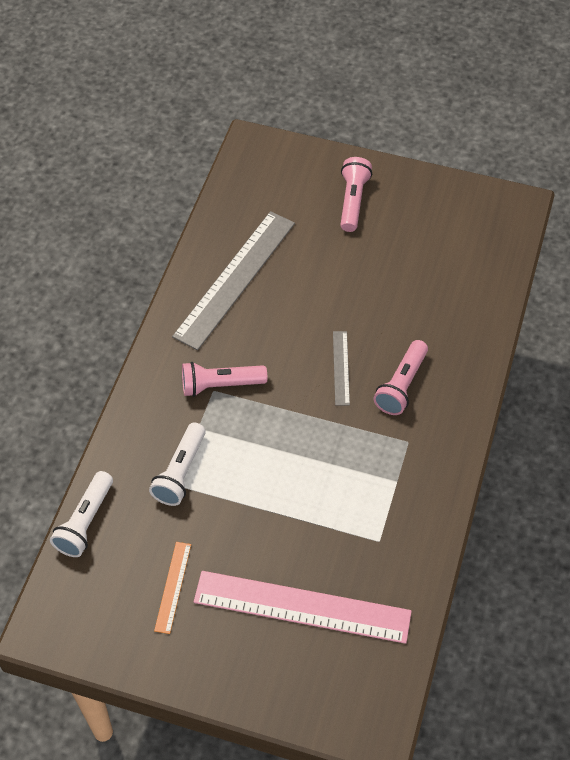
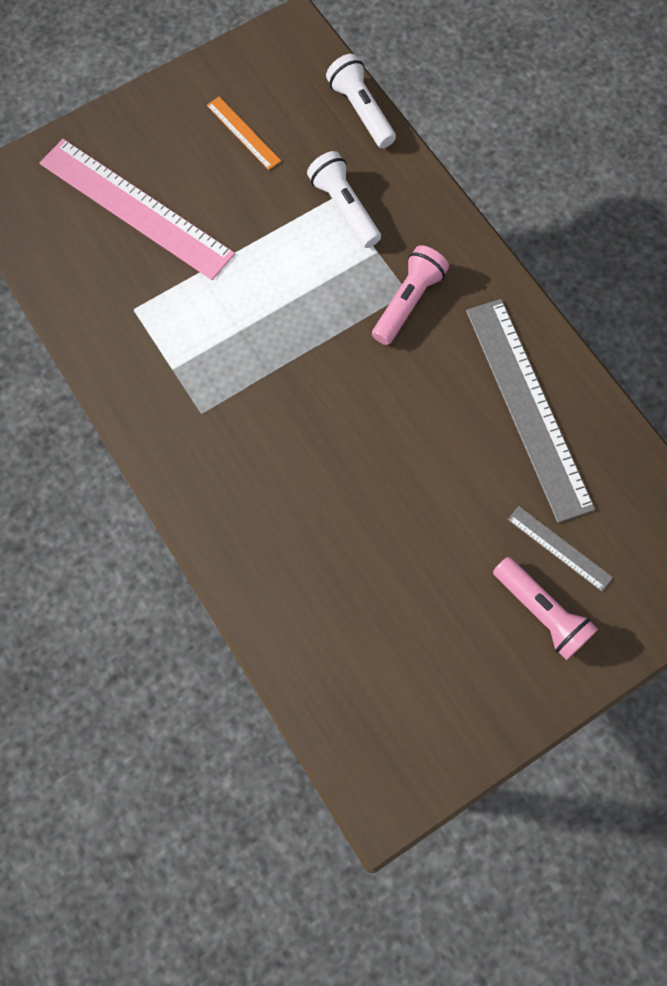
camera: 130 degrees right, 15 degrees up
pink ruler [194,571,412,644] -> pink ruler turned 75 degrees clockwise [39,139,235,280]
grey ruler [333,331,350,405] -> grey ruler moved to [508,506,613,592]
pink flashlight [373,340,428,415] -> none

